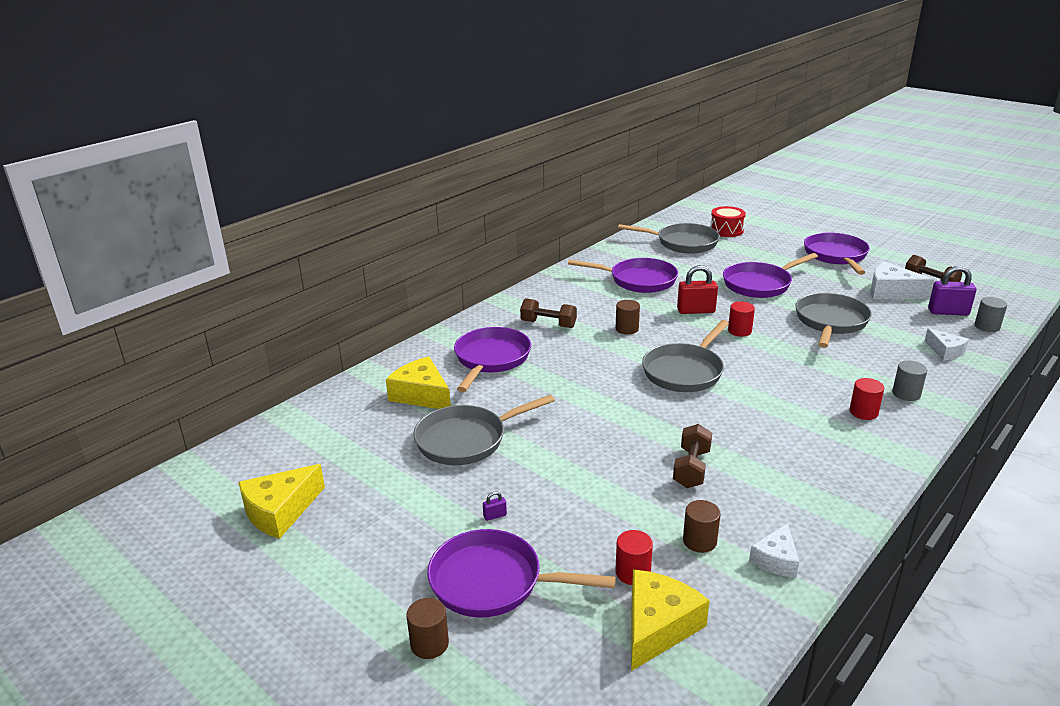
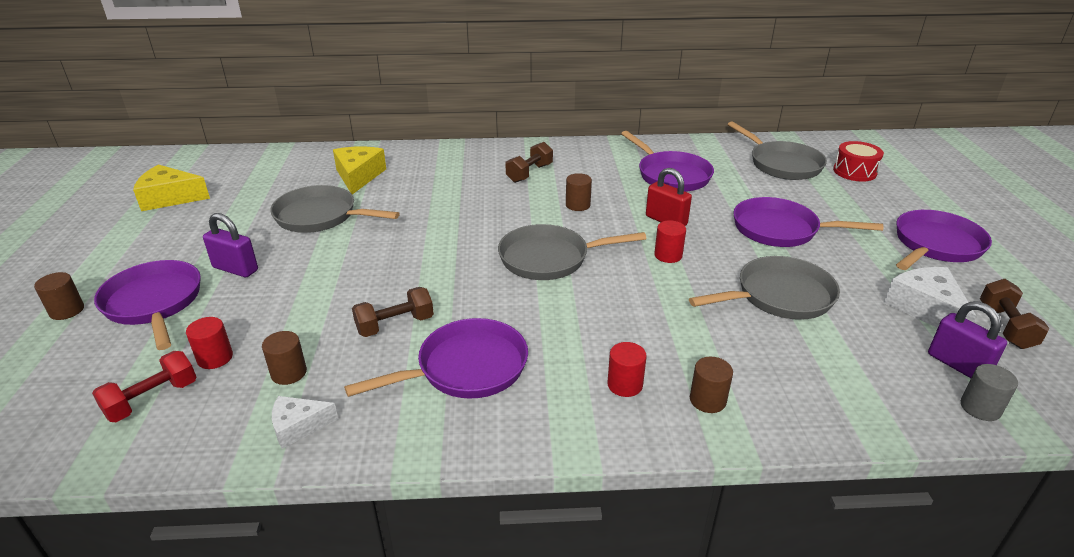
camera: 45 degrees right, 5 degrees up
purple pan [454,327,531,392] -> purple pan moved to [344,318,528,399]
purple padlock [483,491,507,521] -> purple padlock [203,213,258,277], size x2.33
brown dumbbell [520,298,577,328] -> brown dumbbell turned 60 degrees clockwise [506,142,553,183]
yellow cheese [631,570,710,671] -> red dumbbell [92,351,197,422]
grey cylinder [892,360,927,401] -> brown cylinder [690,357,733,413]
white cheese [925,328,969,361] -> none

